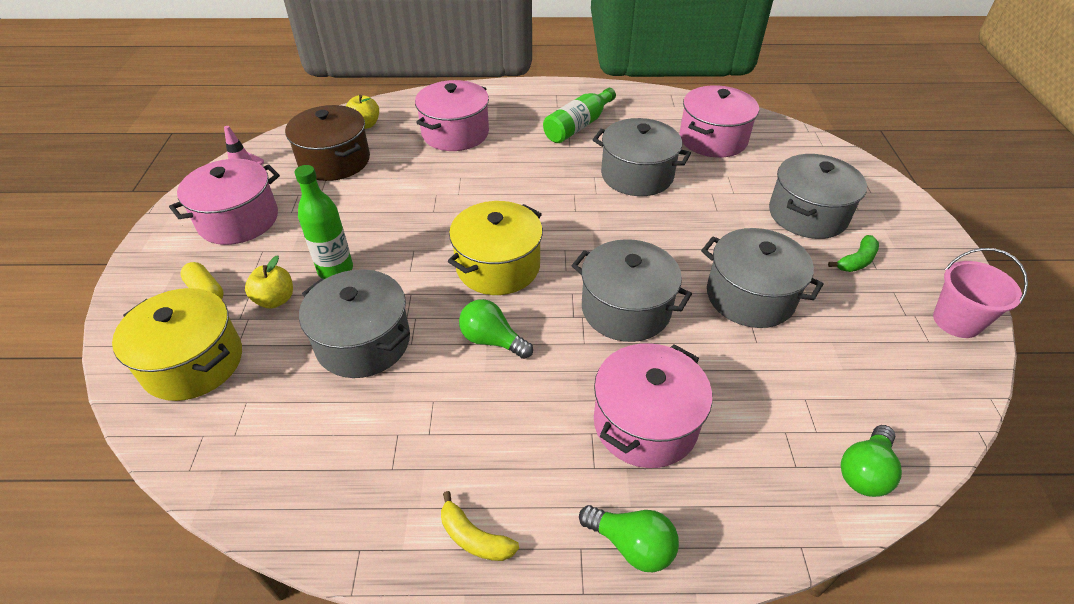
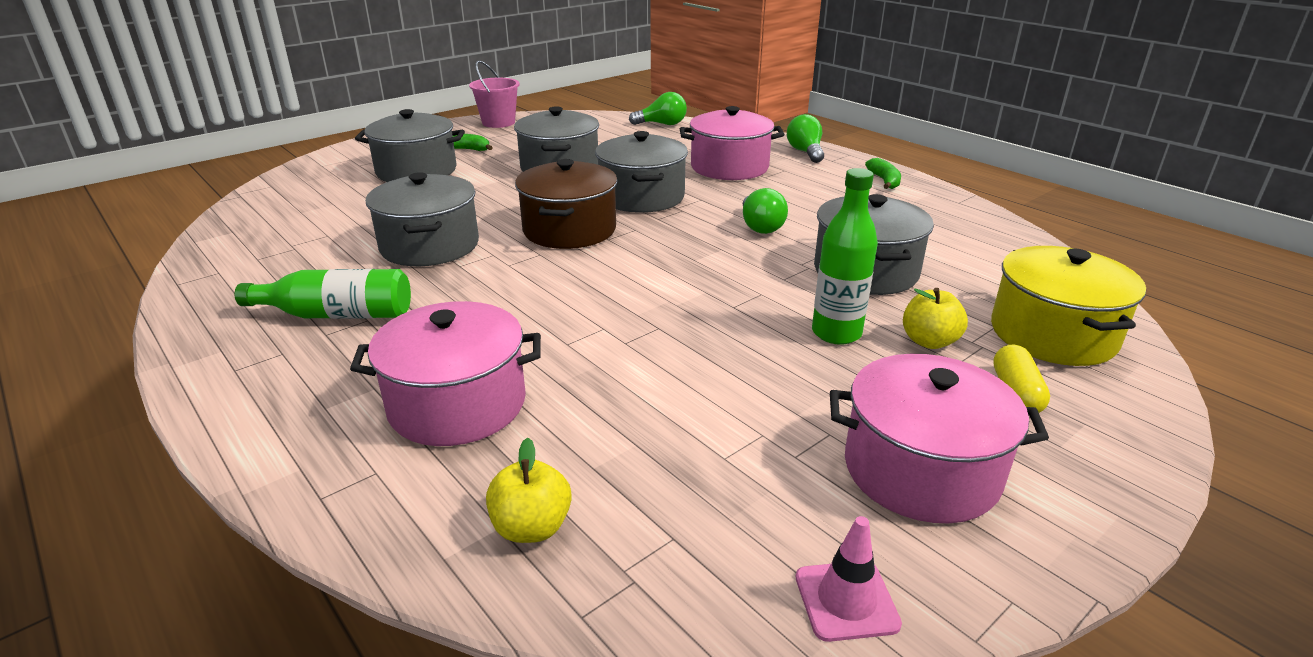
camera: 130 degrees left, 15 degrees down
brown pot [285,105,370,181] -> brown pot moved to [515,159,618,249]
yellow banana [441,491,519,561] -> green banana [865,158,901,189]
yellow pot [448,201,543,295] -> none
pink pot [679,85,759,158] -> none

